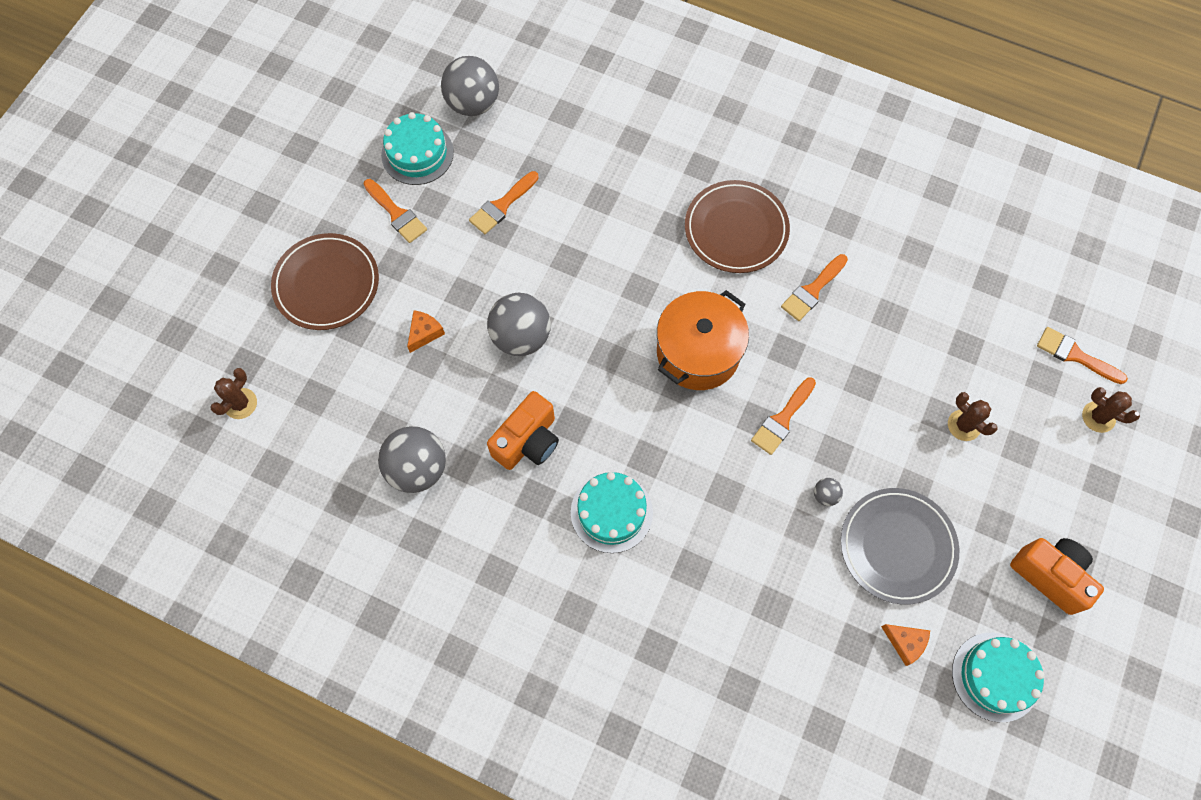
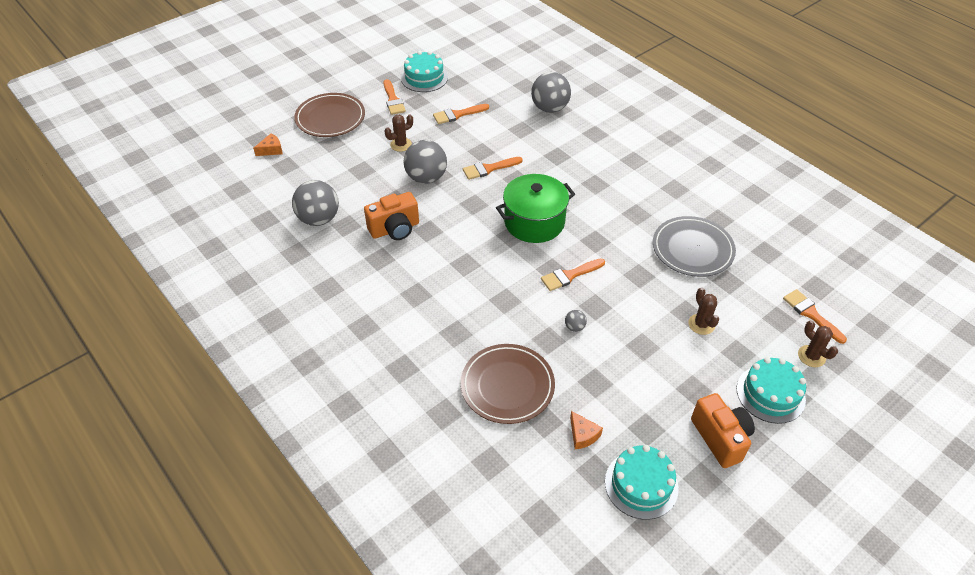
camera: 25 degrees right, 20 degrees down
brown cactus [210,368,257,419] -> brown cactus moved to [384,115,413,152]
orange cheese [407,310,445,353] -> orange cheese moved to [253,133,282,156]
grey ball [441,56,499,116] -> grey ball moved to [531,72,571,113]
turquoise cake [571,472,653,553] -> turquoise cake moved to [737,357,806,424]
orange pot [657,290,749,390] -> green pot [496,174,575,243]
brown plate [685,180,790,273] -> brown plate moved to [461,344,555,424]
orange brush [781,254,848,321] -> orange brush moved to [463,157,523,180]
grey plate [841,488,959,605] -> grey plate moved to [653,216,736,277]

